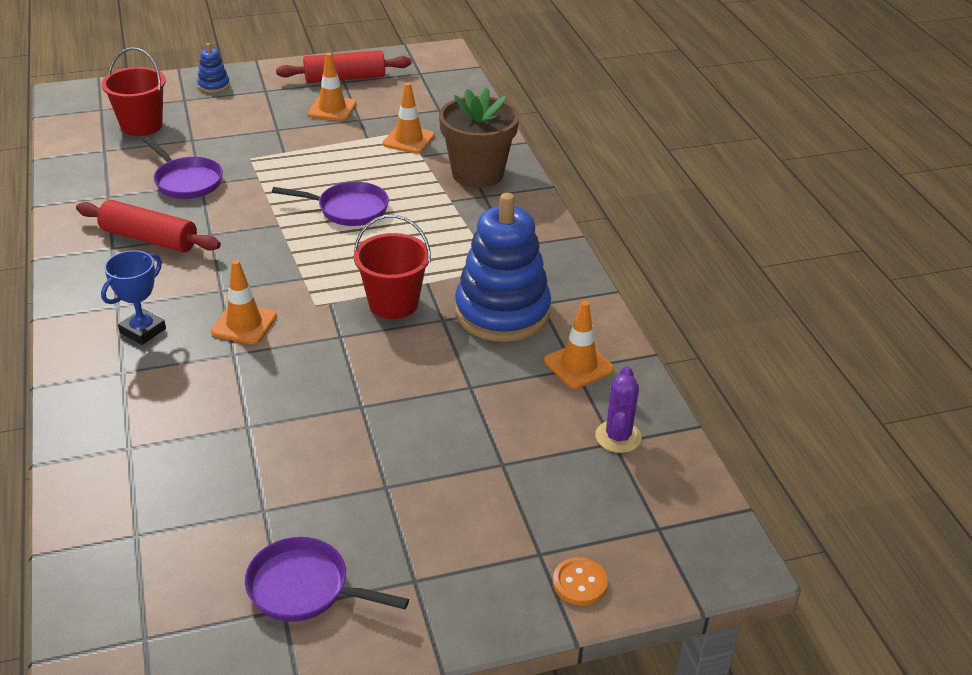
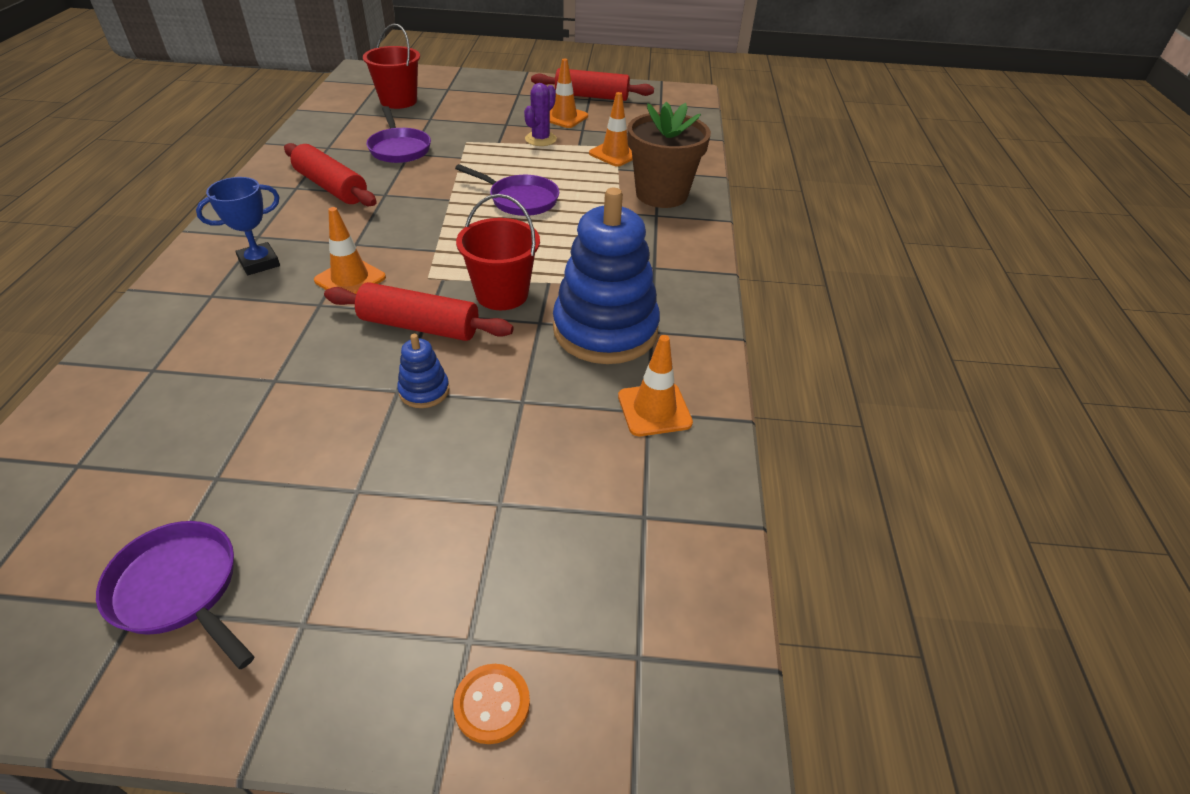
camera: 20 degrees right, 5 degrees up
blue stacking toy [197,43,230,93] -> blue stacking toy moved to [397,334,449,408]
purple cactus [595,366,642,453] -> purple cactus moved to [524,83,557,146]
none -> red rolling pin [324,282,514,341]

